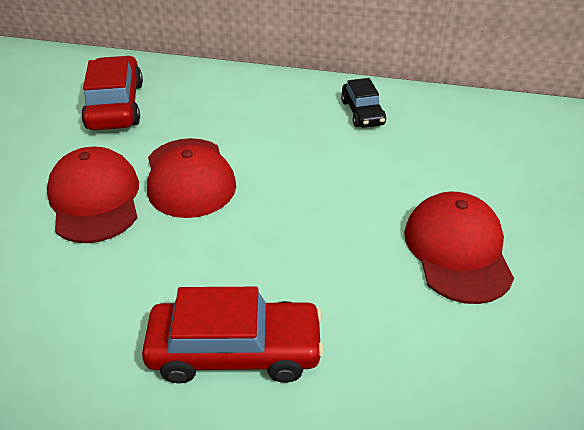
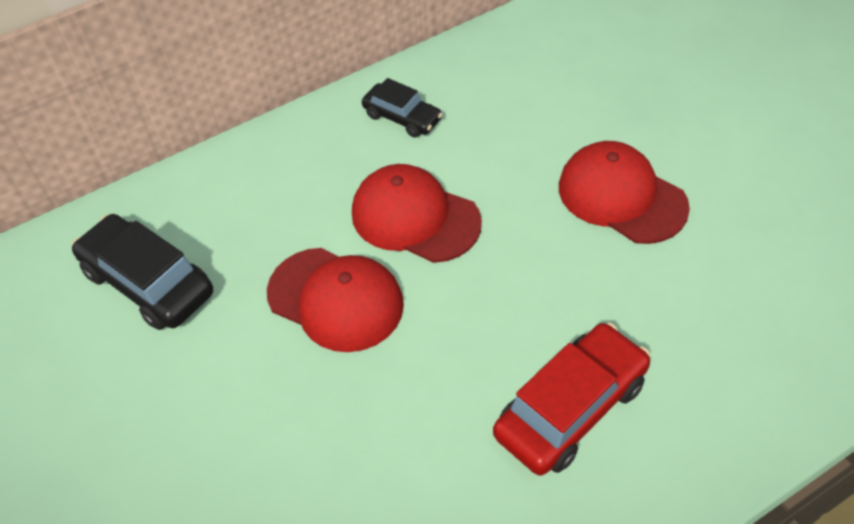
camera: 40 degrees left, 10 degrees up
red cap [47,147,139,243] -> red cap moved to [352,164,482,263]
red car [81,56,143,130] -> black car [72,214,213,330]

